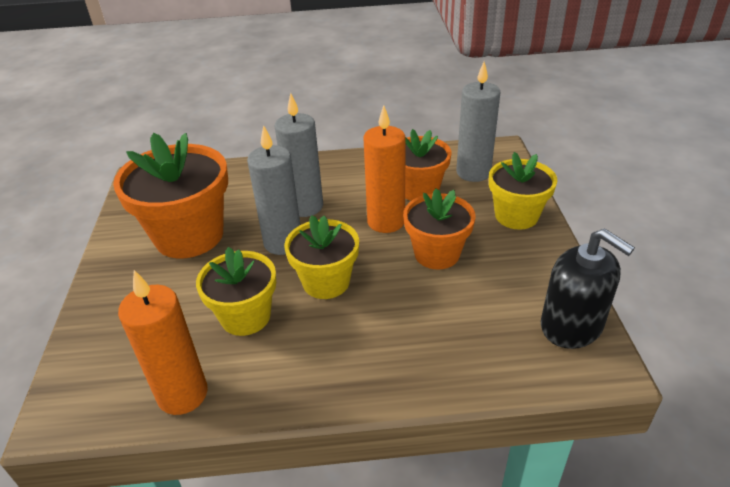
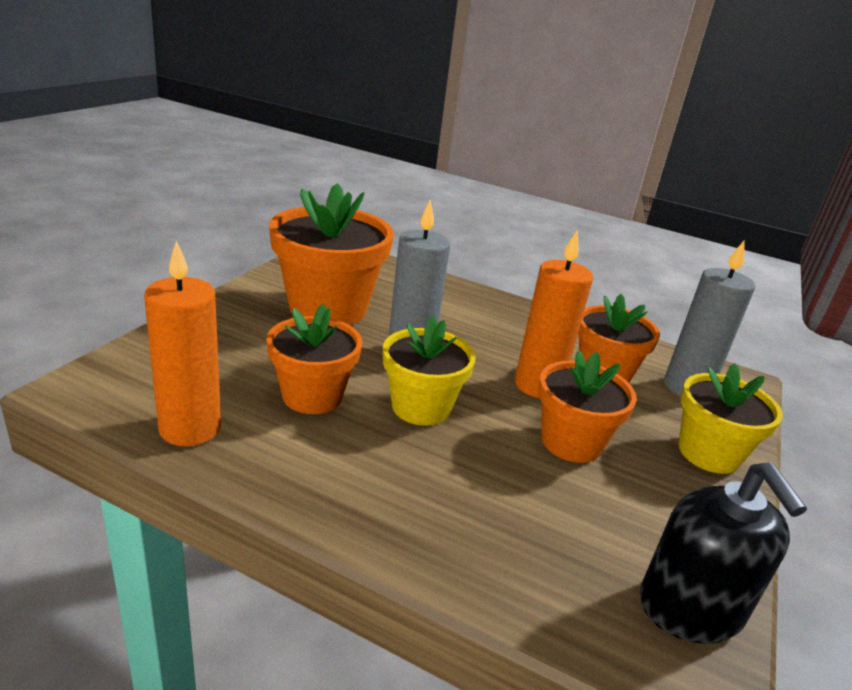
camera: 25 degrees right, 10 degrees down
yellow flower pot [196,247,276,336] -> orange flower pot [266,304,362,414]
grey candle [275,93,323,217] -> none

